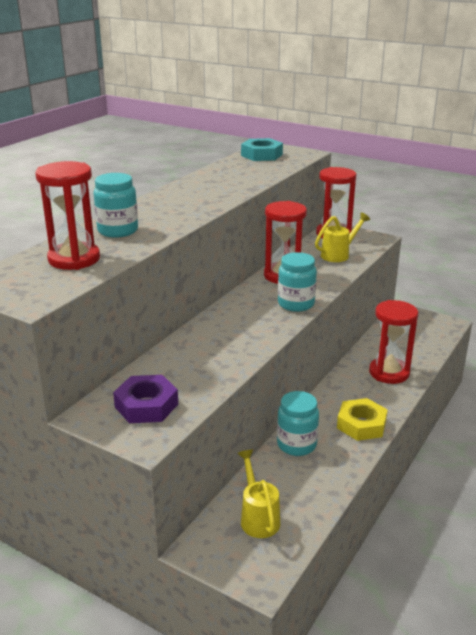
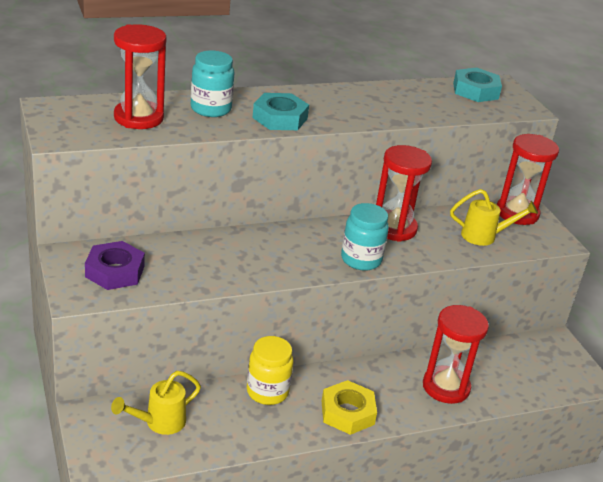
camera: 35 degrees right, 5 degrees up
yellow watering can [237,449,280,538] -> yellow watering can turned 150 degrees counterclockwise [111,371,201,435]
turquoise jar [277,391,319,456] -> yellow jar [247,336,294,405]
none -> turquoise nut [252,93,309,130]

